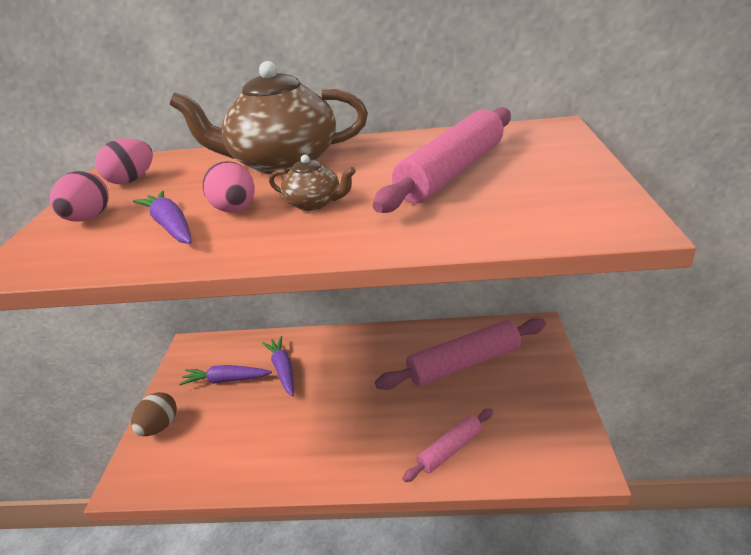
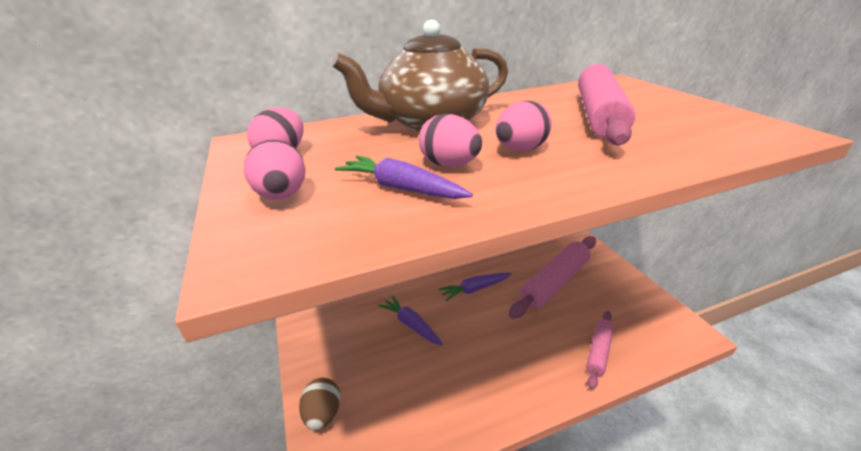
camera: 25 degrees left, 0 degrees up
purple carrot [179,365,272,385] -> purple carrot moved to [438,273,512,301]
brown teapot [269,155,356,211] -> pink egg [495,101,552,151]

